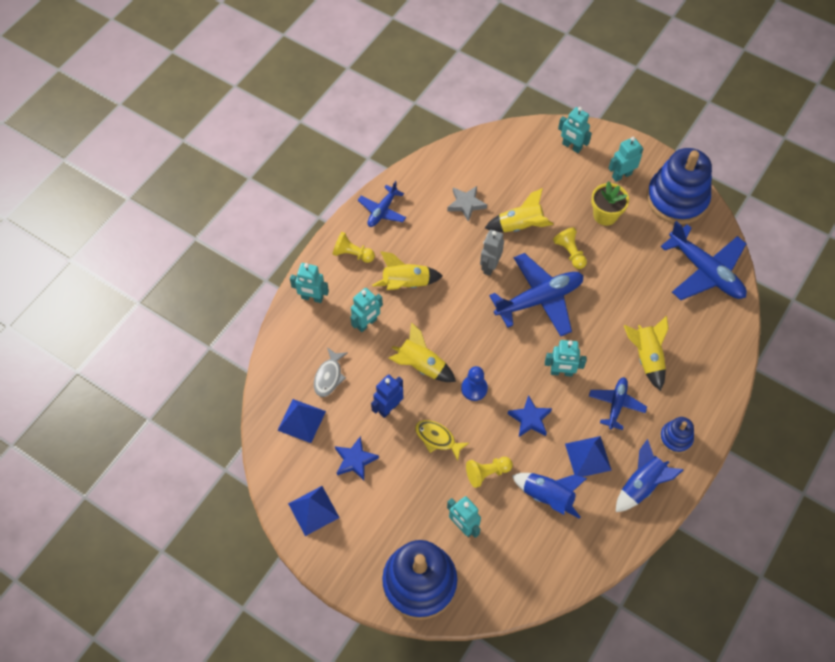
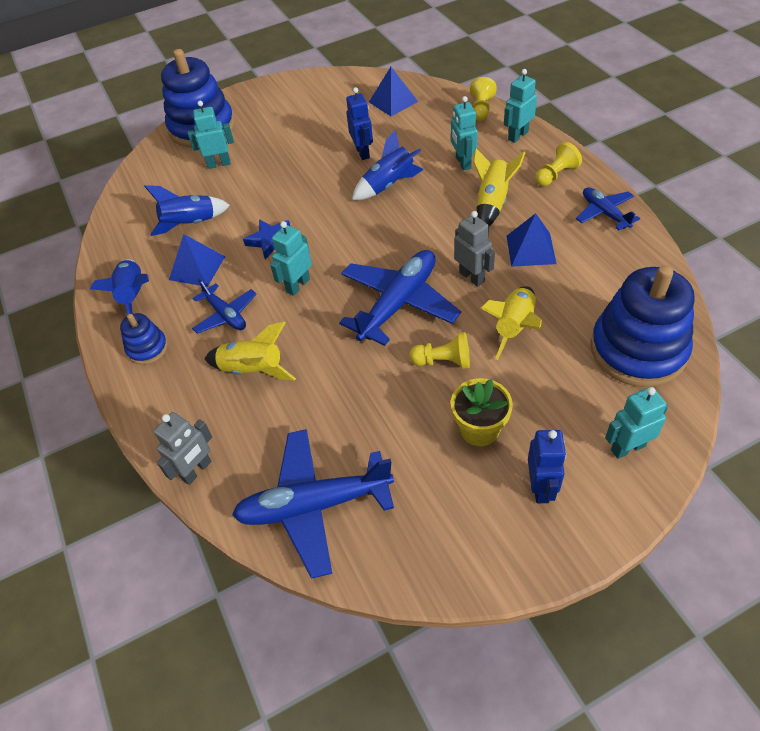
camera: 125 degrees right, 10 degrees down
blue pyramid [288,486,340,536] -> blue pyramid moved to [507,213,557,267]
grey fish [314,348,347,397] -> none
blue star [335,436,379,480] -> none
yellow rocket [388,322,456,382] -> blue rocket [352,130,424,200]
yellow fish [415,420,469,461] -> none
grey star [447,186,487,222] -> none
blue pawn [461,366,488,401] -> none
yellow pawn [466,457,513,488] -> yellow pawn moved to [470,77,497,121]
blue plane [489,253,584,336] -> blue plane turned 150 degrees counterclockwise [339,250,461,346]
turquoise robot [609,137,643,182] -> blue robot [528,430,566,503]
blue stacking toy [647,148,712,224] -> blue stacking toy moved to [591,265,695,387]
none -> grey robot [153,412,212,485]

